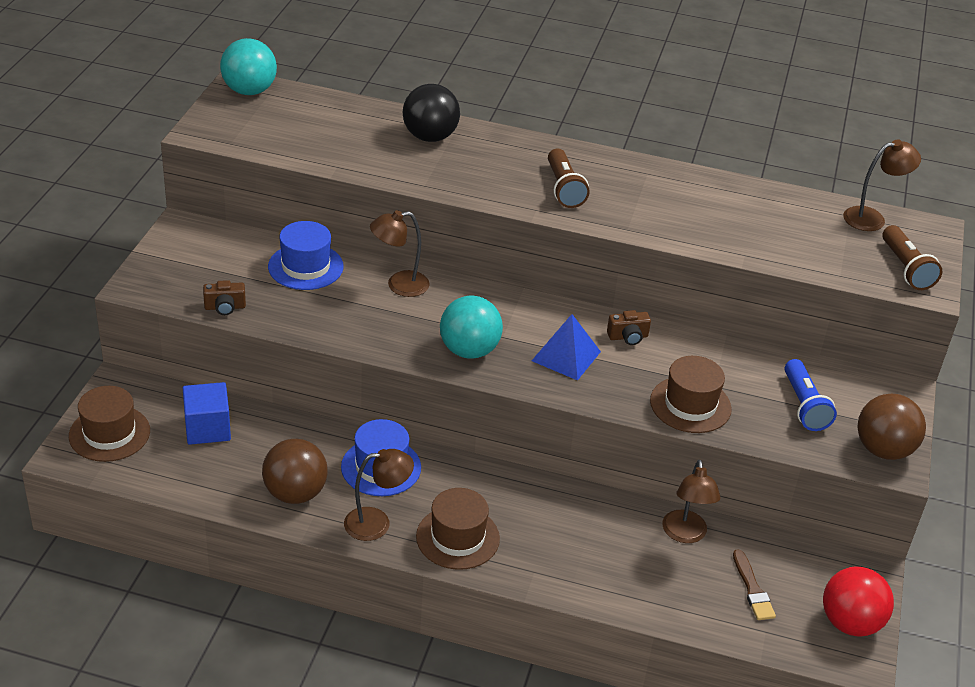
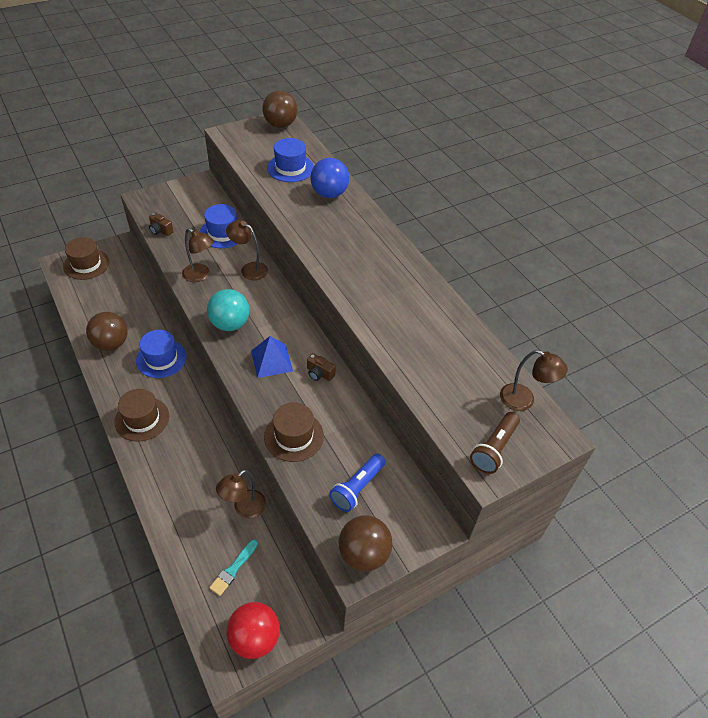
camera: 45 degrees right, 10 degrees up
blue cube [183,382,231,445] -> none
turquoise ball [220,38,277,95] -> brown ball [262,90,298,128]
brown lamp [344,449,414,541] -> brown lamp moved to [182,228,214,282]
black ball [403,84,460,142] -> blue ball [310,158,349,198]
brown flashlight [548,149,590,208] -> none
brown brush [733,549,776,620] -> turquoise brush [209,540,258,596]
none -> blue hat [267,138,314,182]

